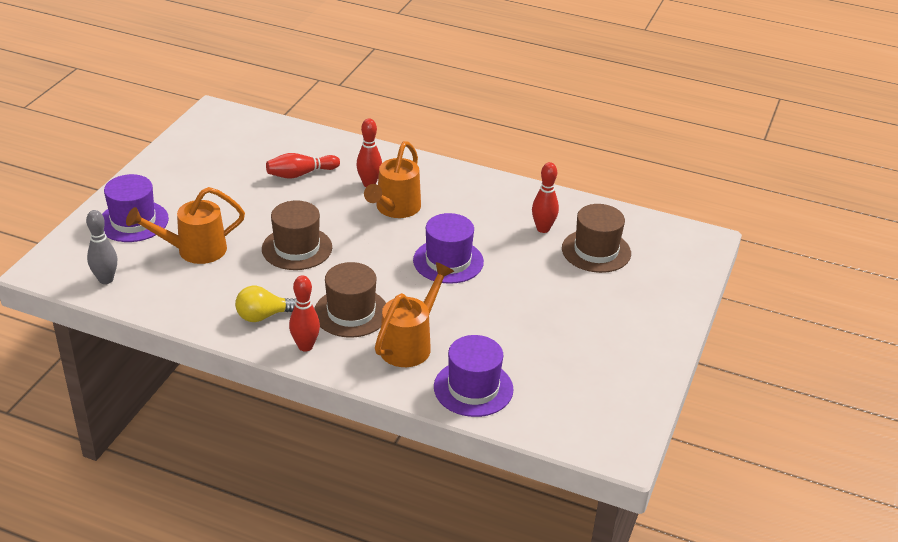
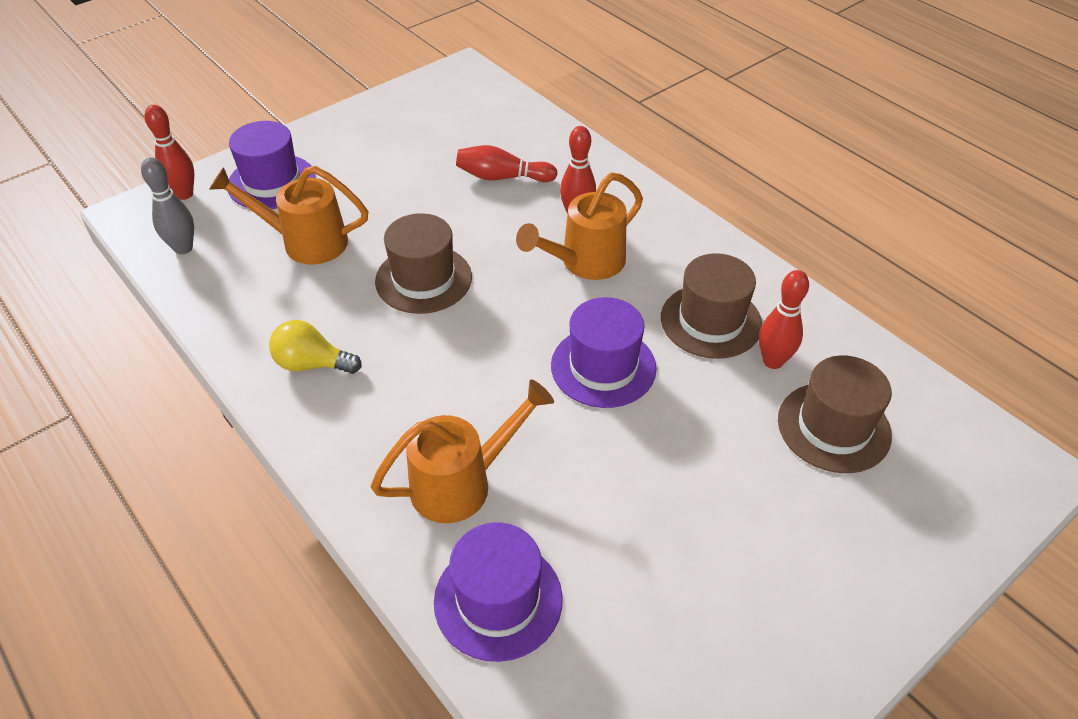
camera: 30 degrees right, 10 degrees up
red bowling pin [289,275,320,352] -> red bowling pin moved to [145,105,194,200]
brown hat [314,262,386,338] -> brown hat moved to [661,253,762,359]

